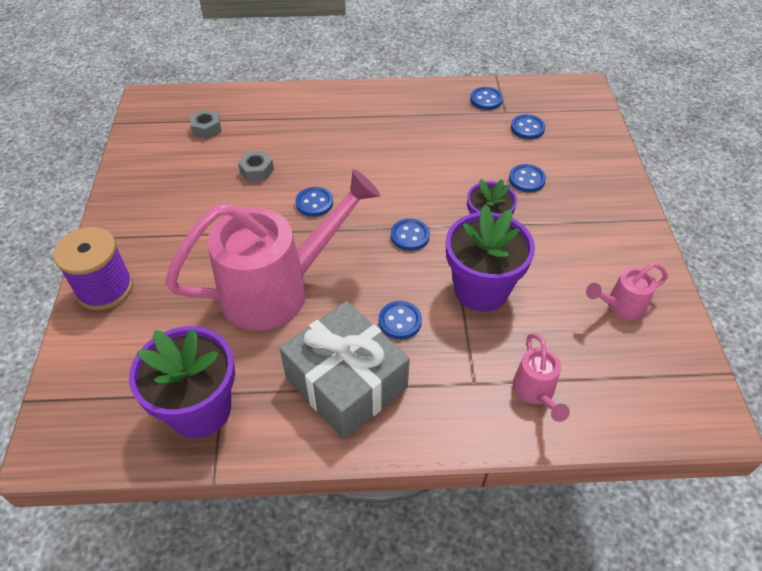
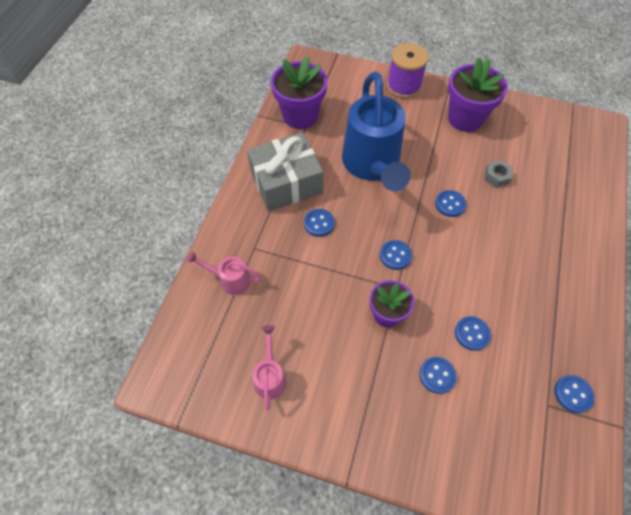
camera: 110 degrees right, 10 degrees up
pink watering can [165,169,380,331] -> blue watering can [342,71,411,191]
grey nut [190,109,221,139] -> none
purple flower pot [446,204,535,312] -> purple flower pot moved to [448,57,508,132]
blue button [511,114,545,139] -> blue button moved to [455,316,491,351]

